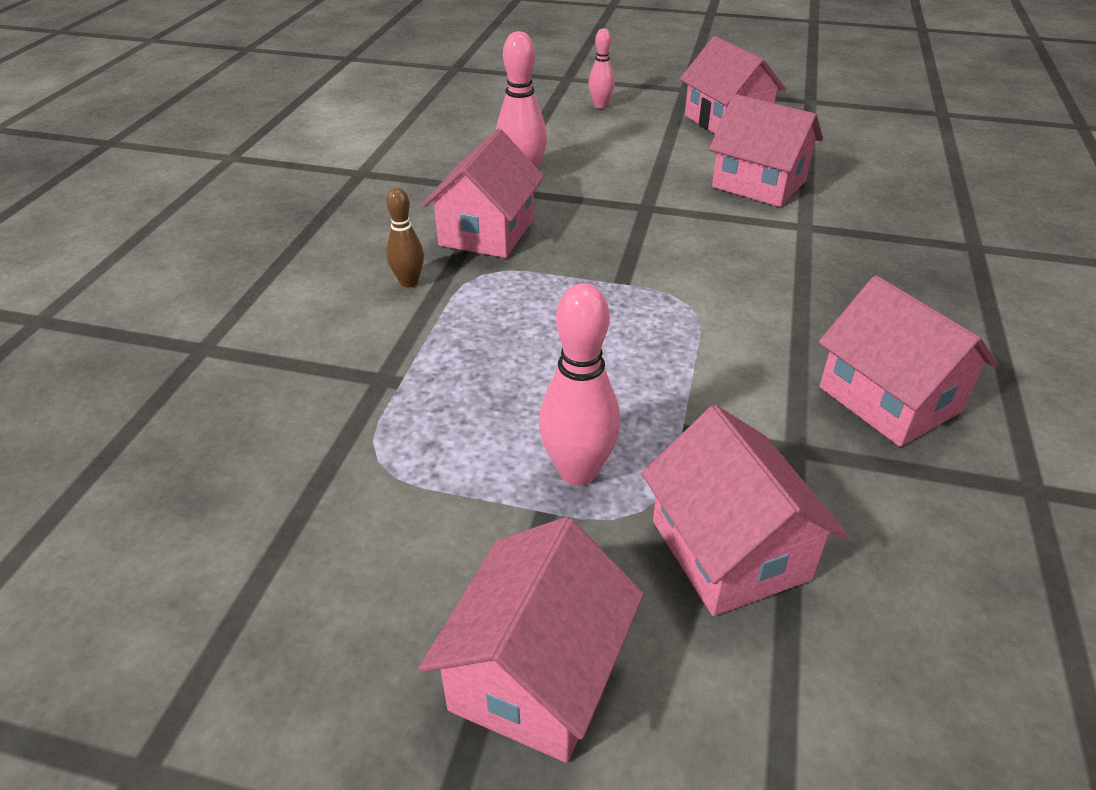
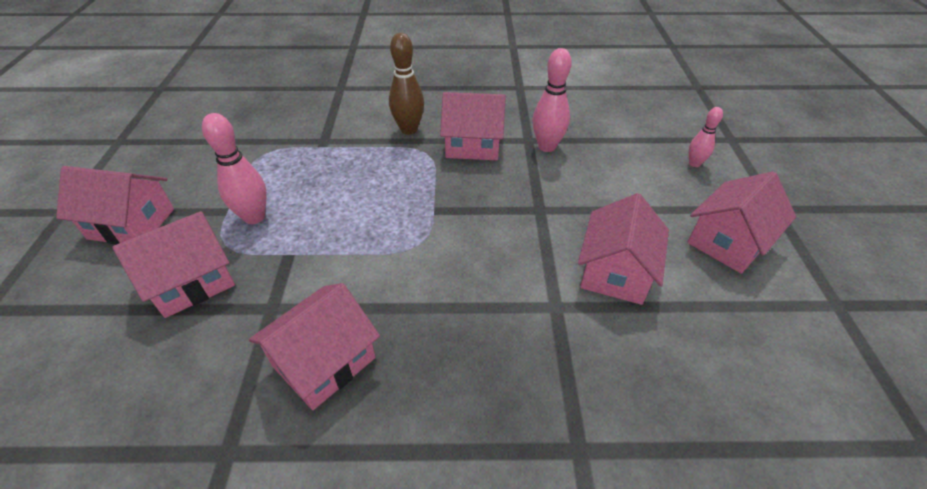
camera: 75 degrees right, 5 degrees up
brown bowling pin [386,188,424,288] -> brown bowling pin [389,33,424,134], size x1.65

